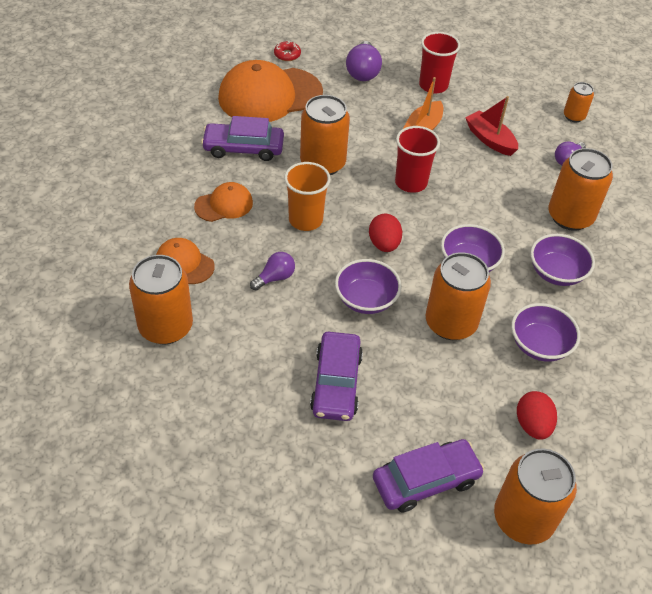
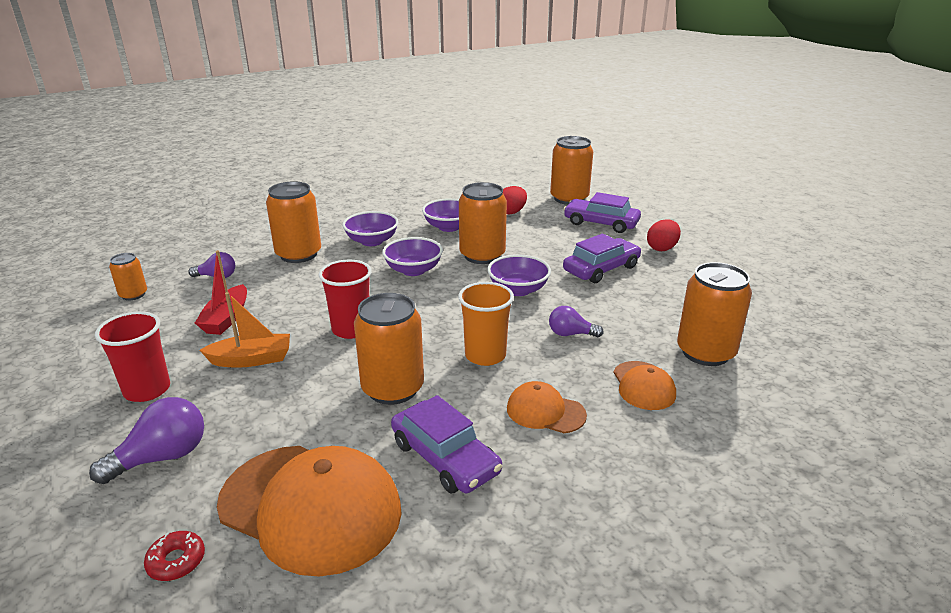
camera: 130 degrees left, 20 degrees down
red egg [369,214,402,252] -> red egg moved to [647,219,681,251]

